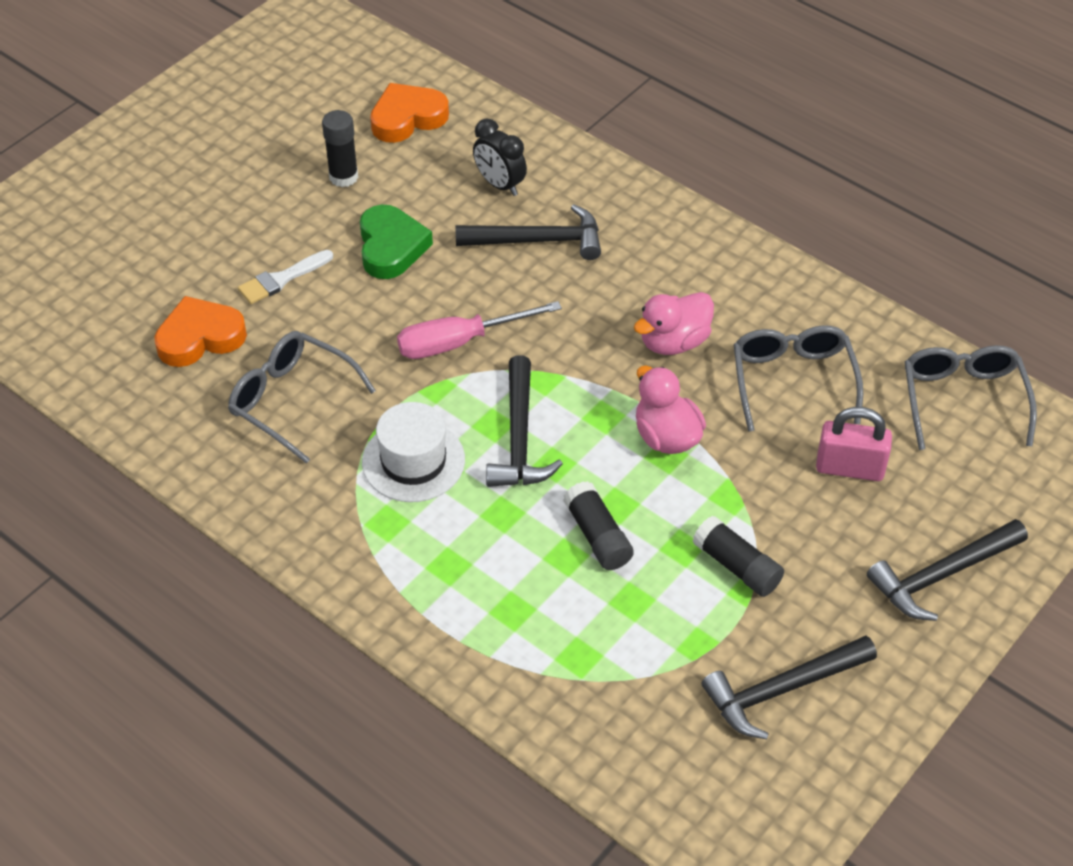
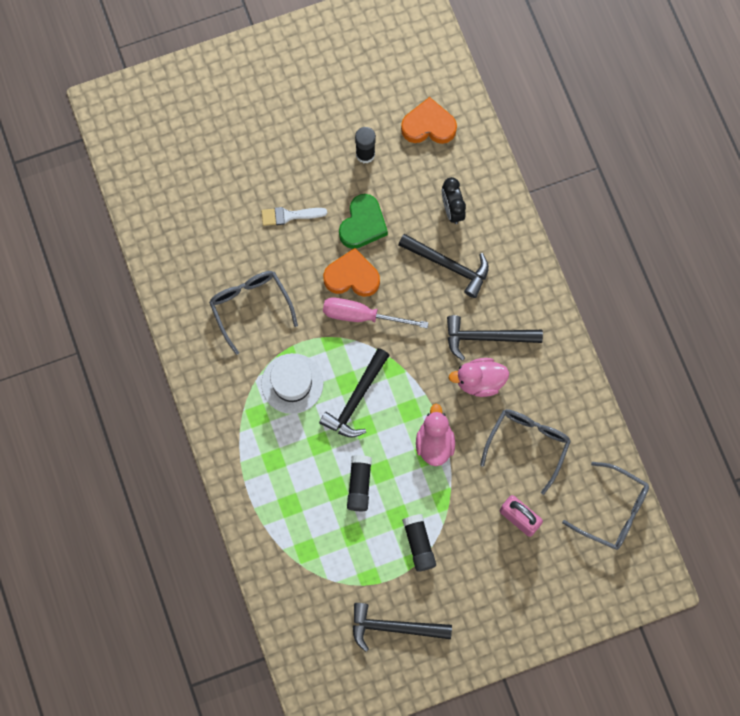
camera: 30 degrees right, 25 degrees up
orange heart [154,296,247,367] -> orange heart moved to [323,248,380,297]
black hammer [867,519,1028,621] -> black hammer moved to [447,315,543,361]
grey glasses [905,345,1037,450] -> grey glasses turned 90 degrees clockwise [562,462,649,550]

